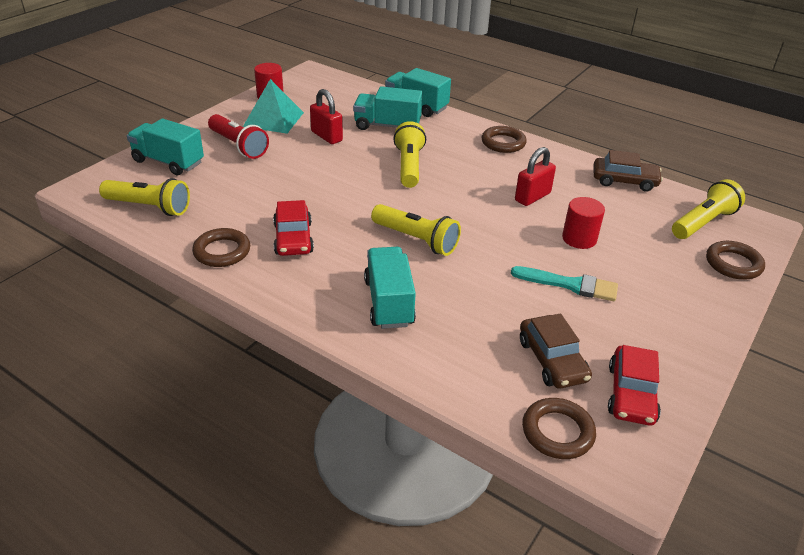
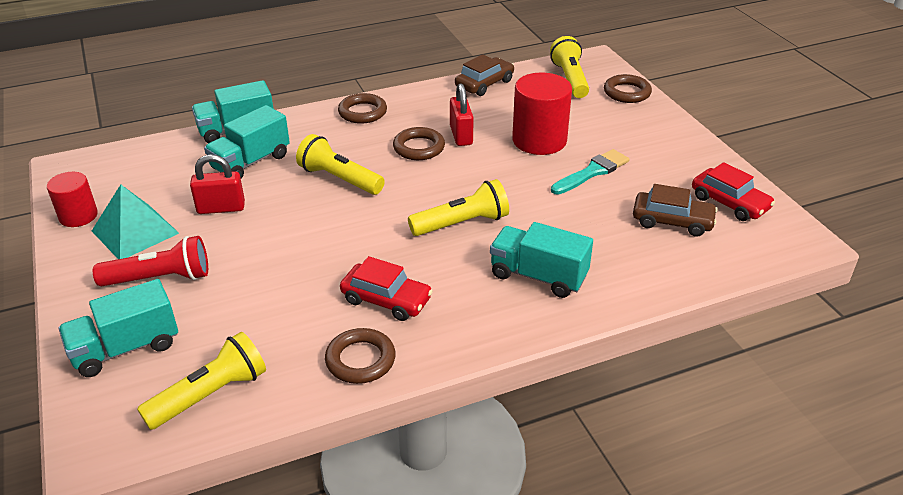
camera: 55 degrees left, 0 degrees up
brown ring [522,398,596,459] -> brown ring moved to [393,127,445,160]
red cylinder [562,197,605,249] -> red cylinder [512,73,572,155], size x1.66

